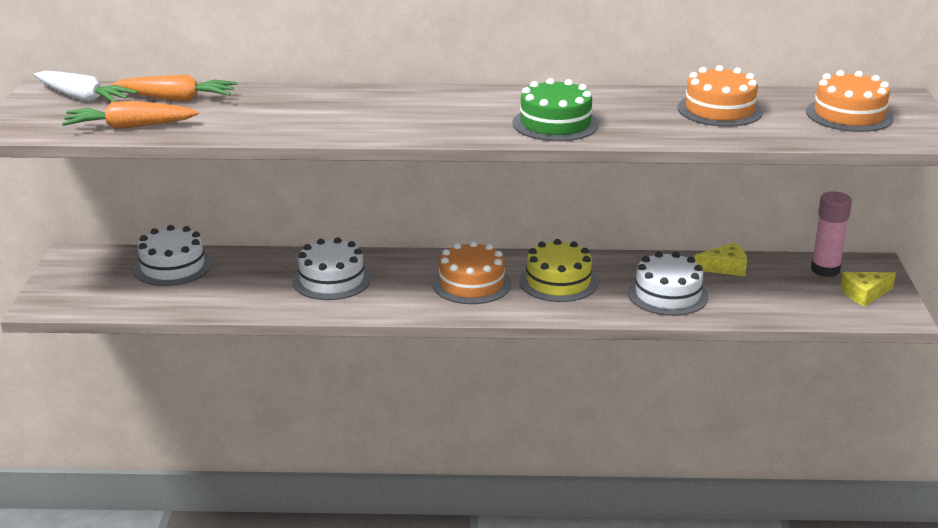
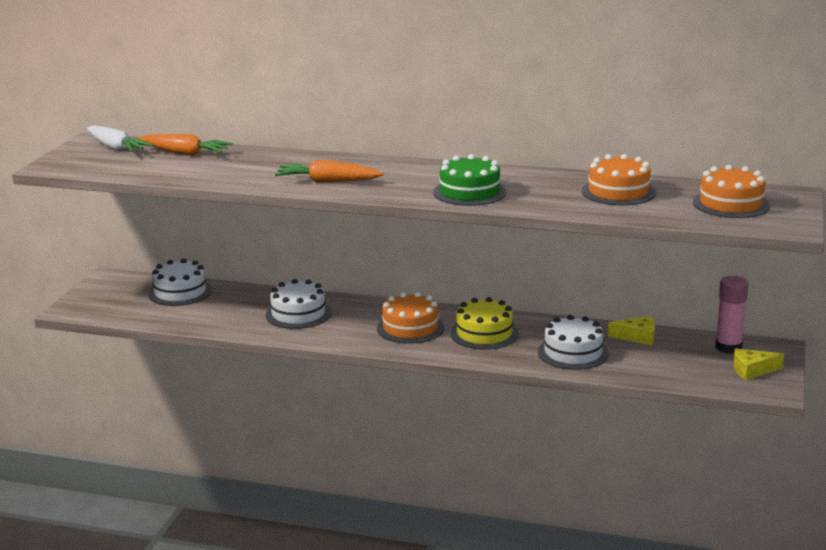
camera: 15 degrees right, 5 degrees down
orange carrot [62,101,199,129] -> orange carrot moved to [275,160,384,183]

